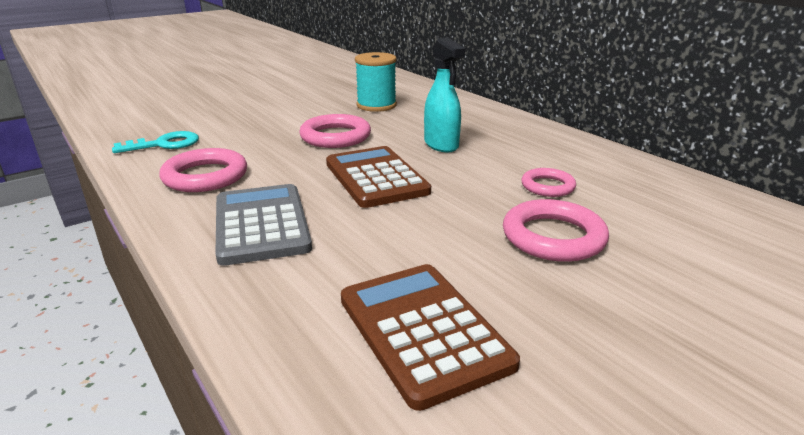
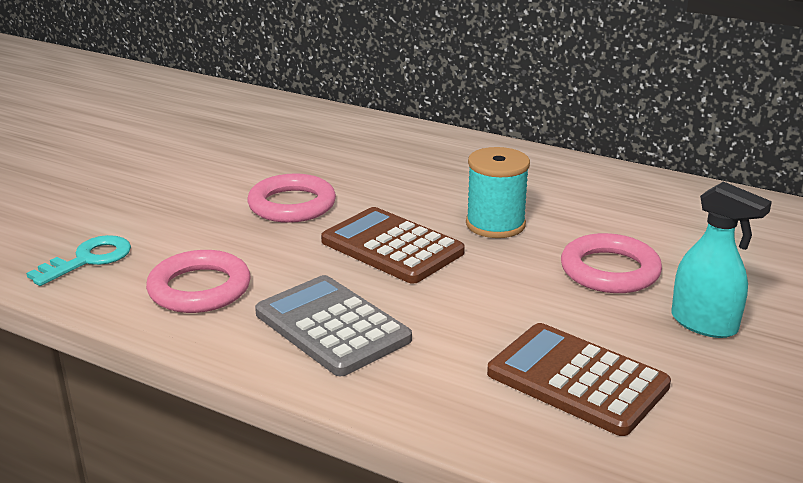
camera: 25 degrees left, 0 degrees up
turquoise spool [355,52,397,112] -> turquoise spool moved to [466,147,530,238]
turquoise spray bottle [424,37,465,152] -> turquoise spray bottle moved to [671,181,772,338]
pink ring [521,168,576,197] -> none

